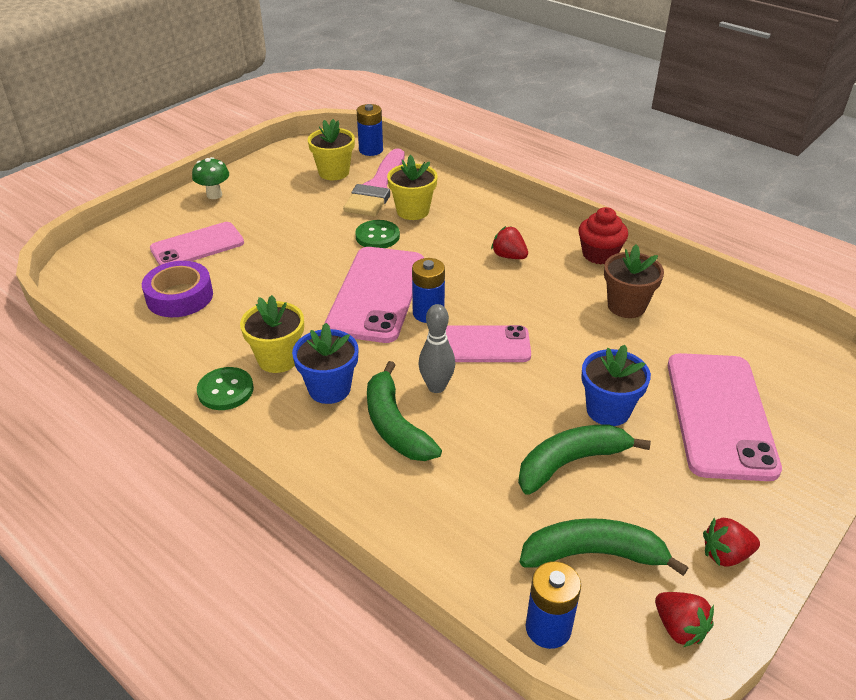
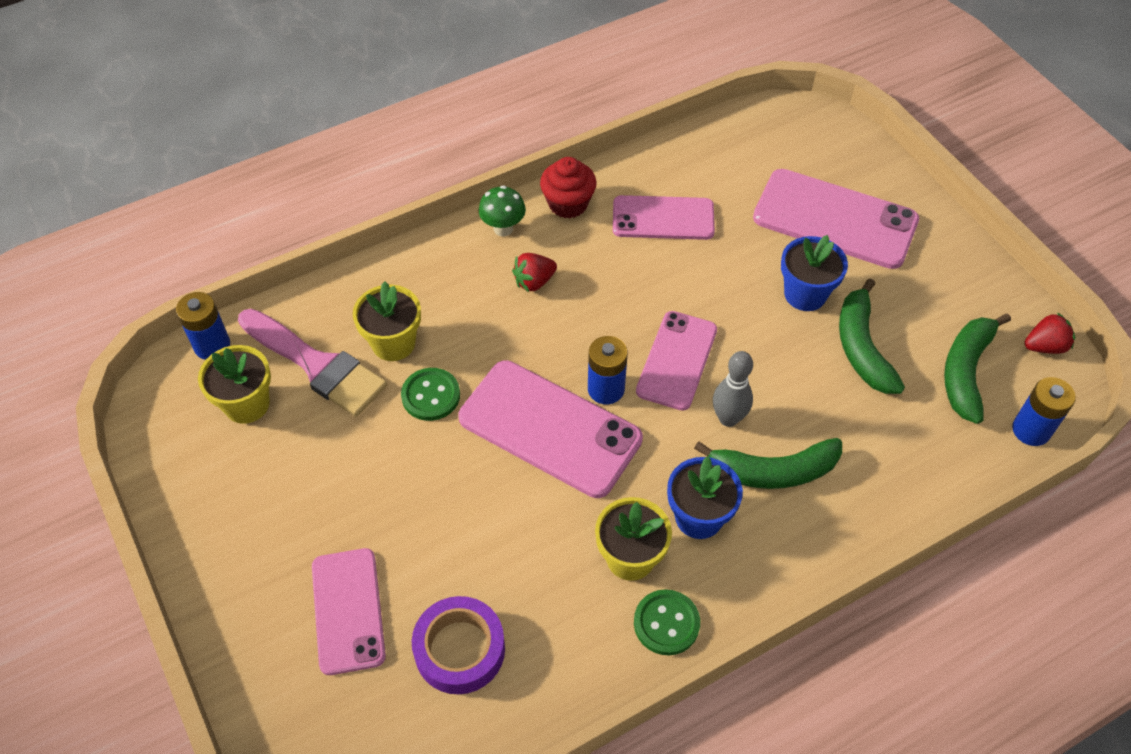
camera: 70 degrees left, 15 degrees up
green mushroom [192,157,229,199] -> green mushroom moved to [479,185,526,236]
brown flower pot [604,244,664,318] -> pink phone [613,195,715,240]
red strawberry [703,518,760,567] -> none

